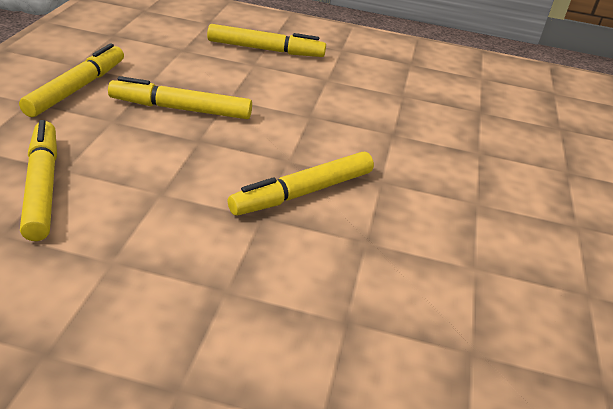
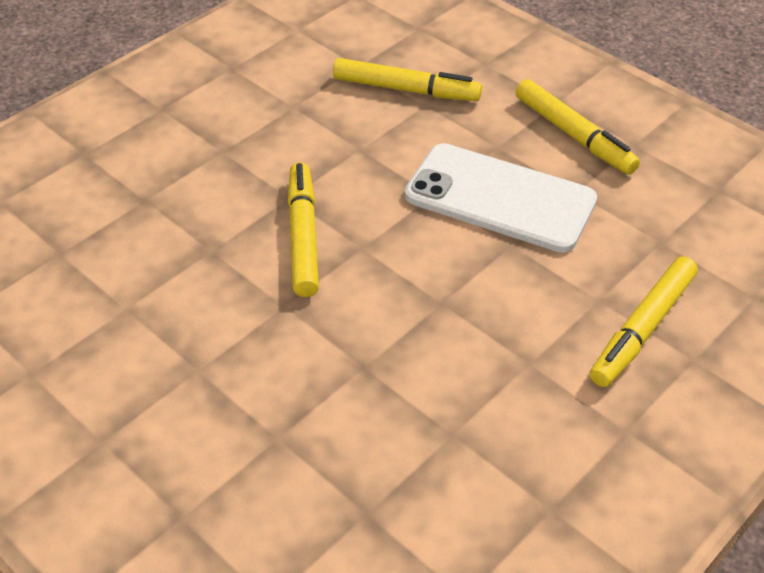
camera: 125 degrees right, 10 degrees up
yellow marker [108,76,252,119] -> white phone [405,143,597,252]

